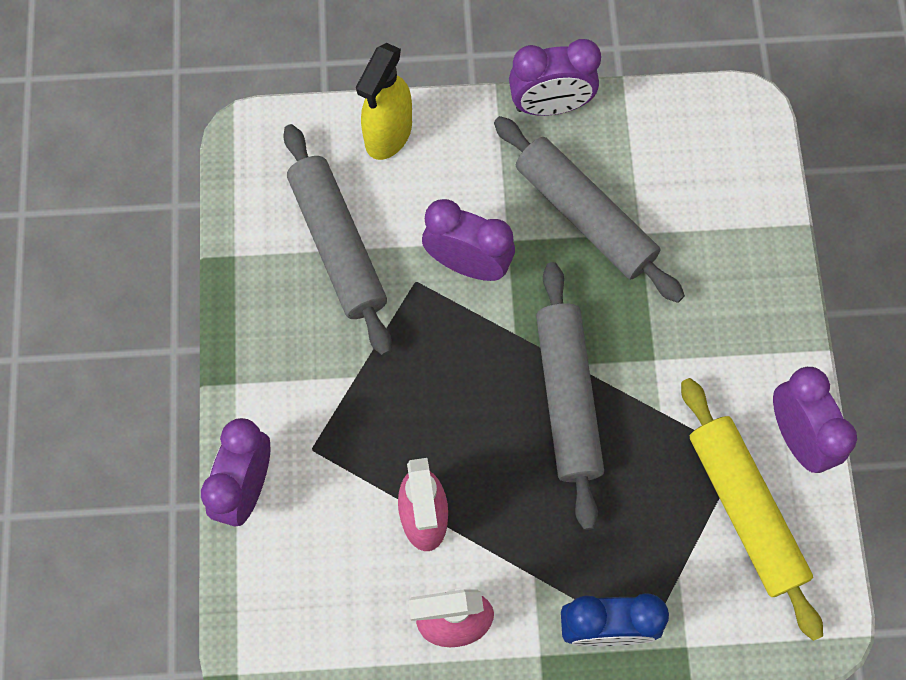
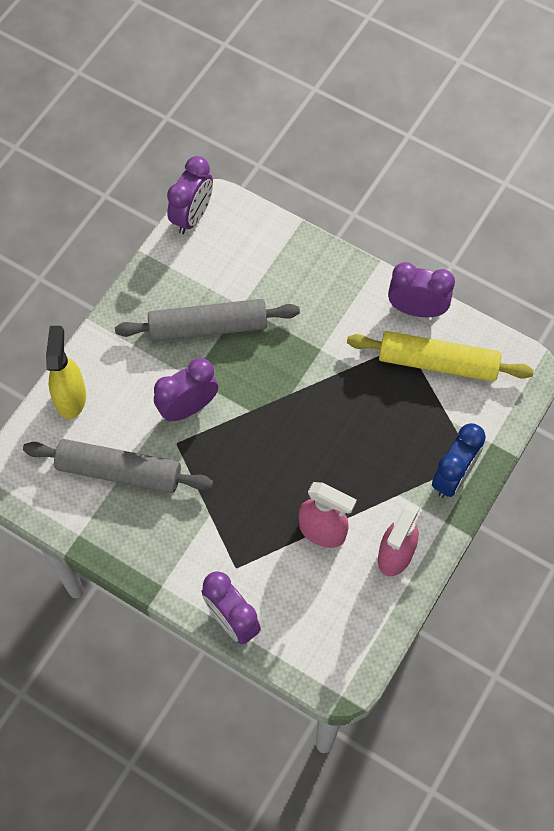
camera: 55 degrees left, 5 degrees down
yellow spray bottle [356,43,412,160] -> yellow spray bottle turned 150 degrees counterclockwise [46,326,86,419]
purple clock [509,39,601,116] -> purple clock moved to [167,156,213,234]
grey rolling pin [536,262,604,530] -> none

